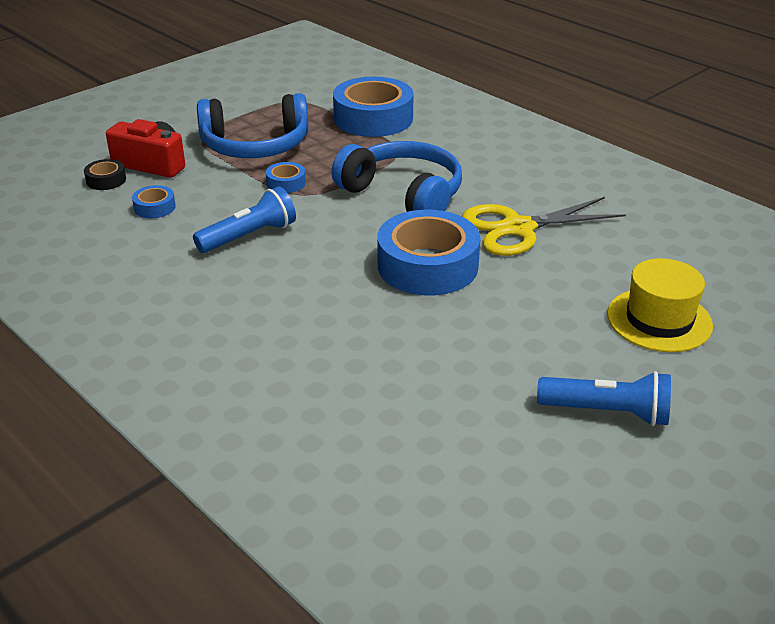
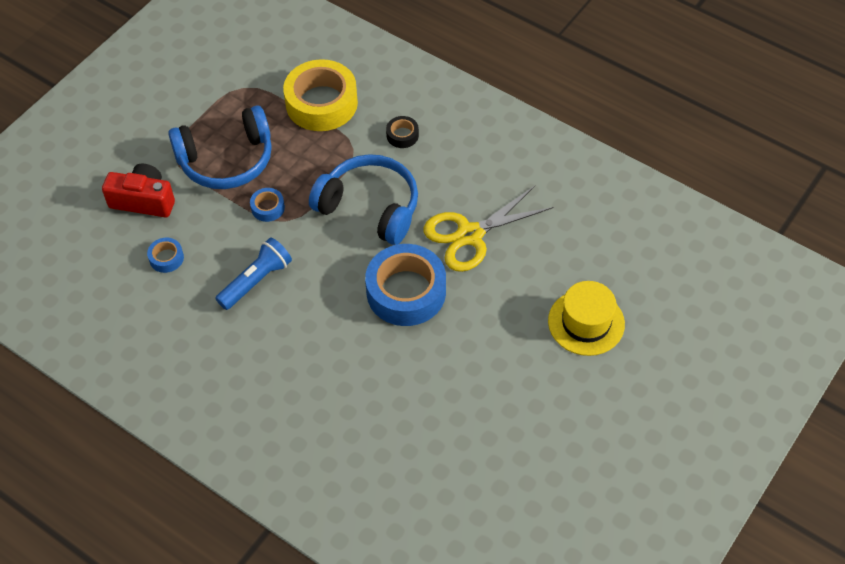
camera: 10 degrees left, 20 degrees up
black tape [84,159,126,190] -> black tape moved to [386,116,419,148]
blue tape [333,77,414,137] -> yellow tape [283,59,358,131]
blue flashlight [537,371,671,426] -> none

